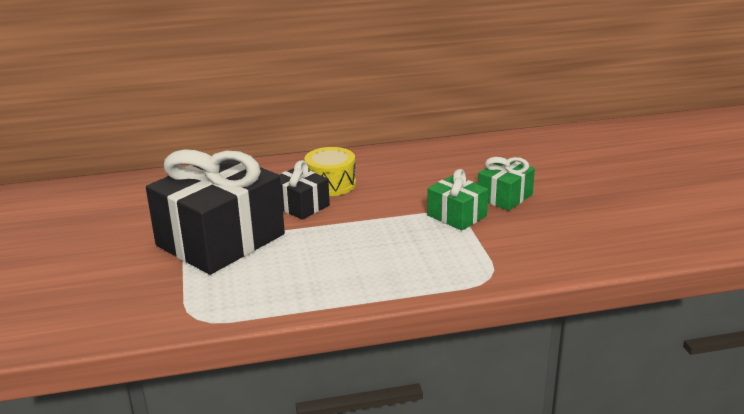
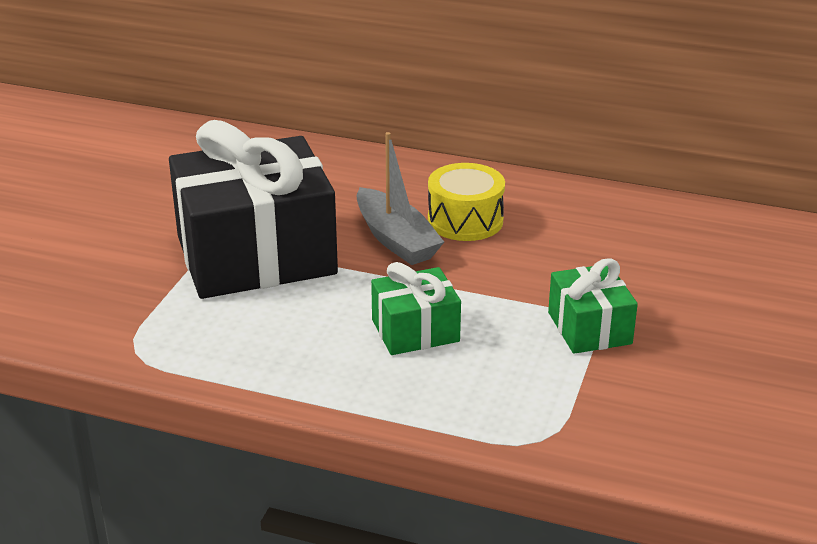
camera: 30 degrees right, 5 degrees up
black gift [280,160,330,220] -> grey boat [357,132,444,265]
green gift [478,157,535,211] -> green gift moved to [371,262,461,355]

